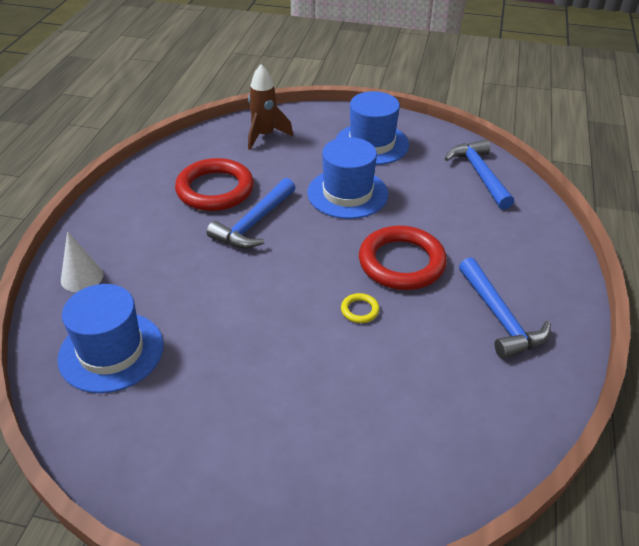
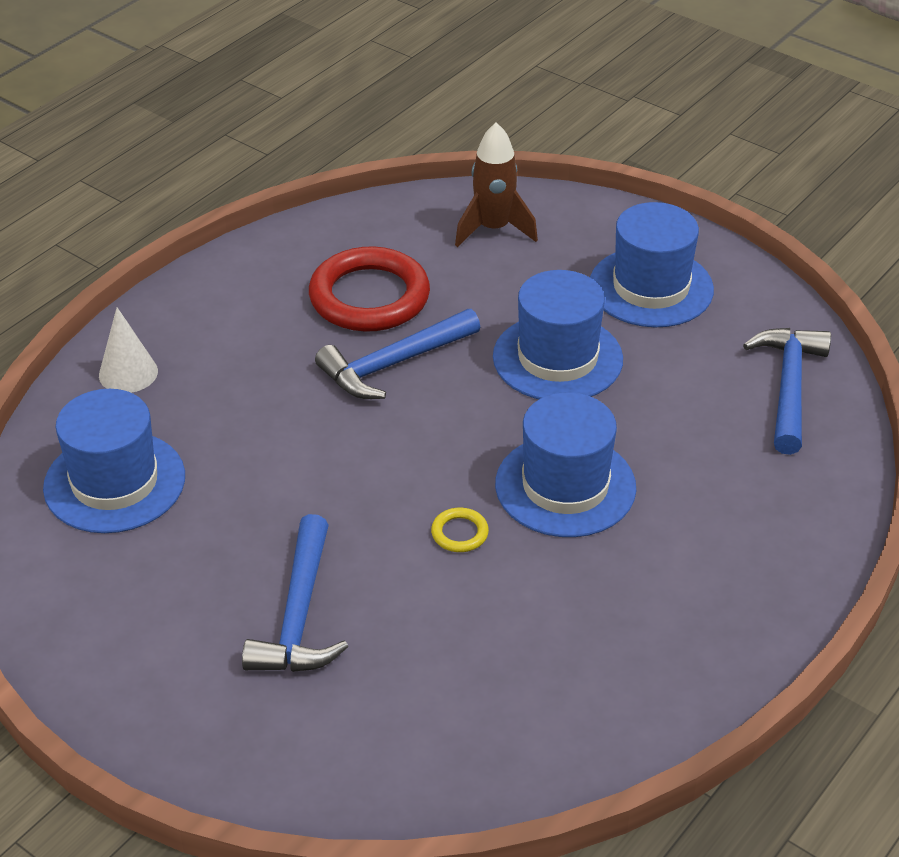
camera: 25 degrees right, 0 degrees up
red ring [359,226,447,290] -> blue hat [495,392,636,537]
blue hammer [459,257,551,359] -> blue hammer moved to [242,514,348,672]

